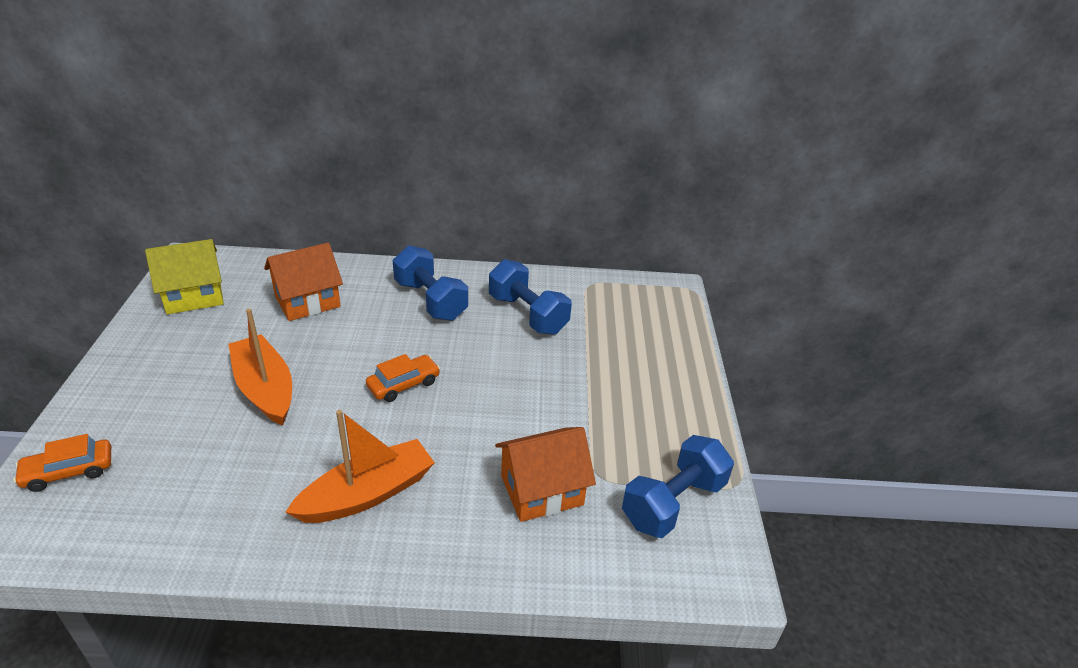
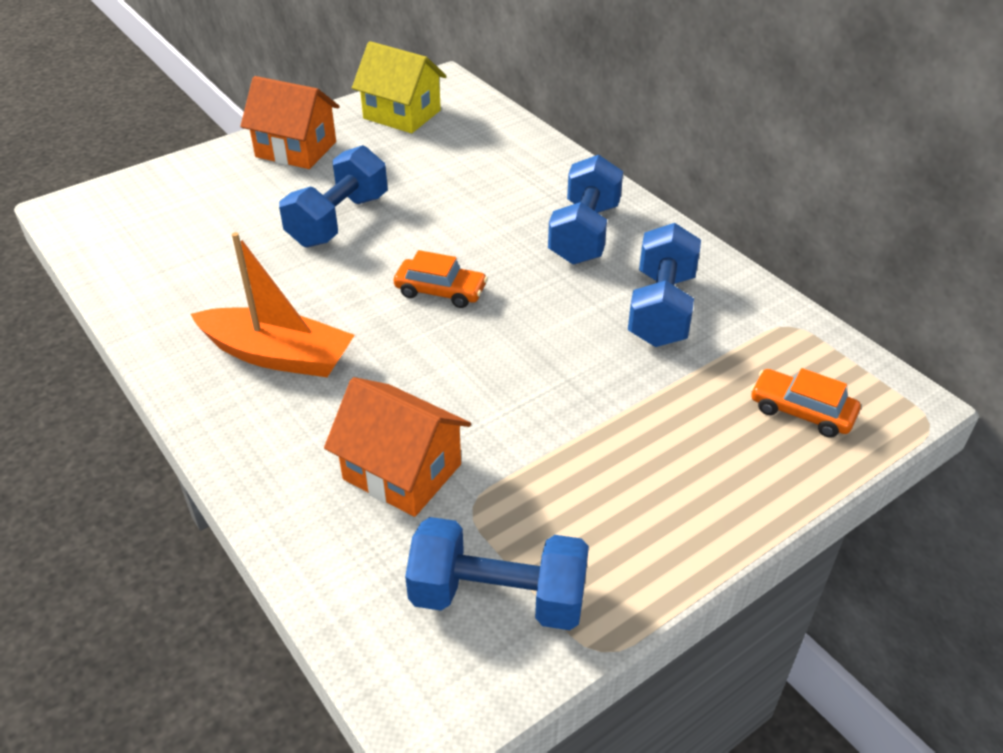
camera: 55 degrees right, 5 degrees up
orange car [13,434,111,492] -> orange car moved to [751,368,861,438]
orange boat [229,309,292,426] -> blue dumbbell [279,145,388,248]
orange house [264,243,343,321] -> orange house moved to [240,76,340,169]

